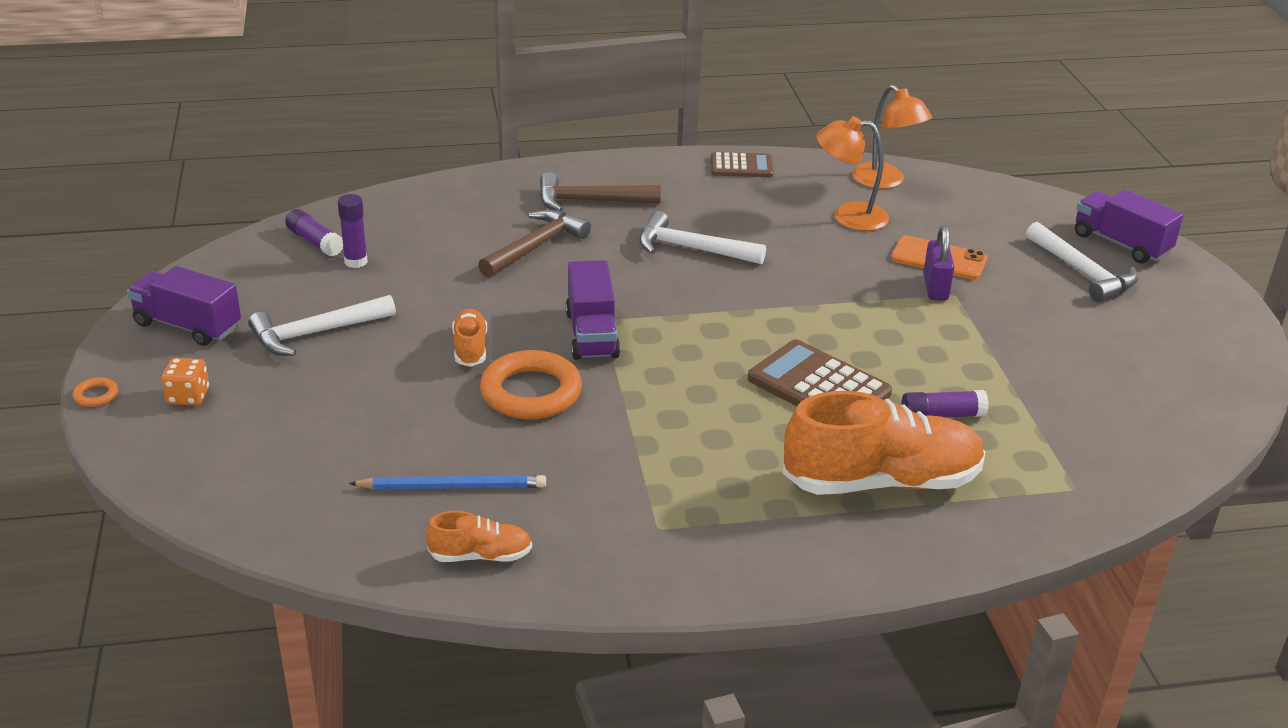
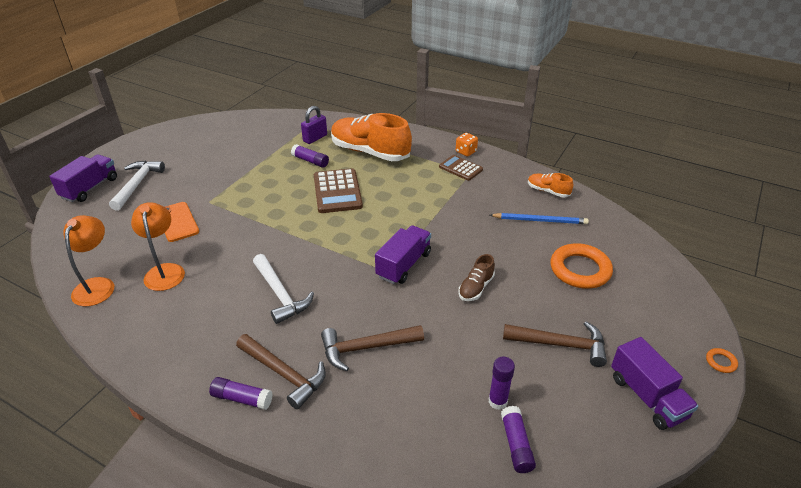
camera: 140 degrees left, 5 degrees up
orange dice [161,358,209,405] -> orange dice moved to [456,133,478,157]
white hammer [248,295,396,356] -> brown hammer [503,321,607,367]
blue pencil [349,475,546,489] -> blue pencil turned 150 degrees clockwise [490,213,589,224]
orange shoe [452,309,487,367] -> brown shoe [458,254,495,301]
orange ring [480,350,582,419] -> orange ring moved to [551,243,613,289]
brown calculator [711,152,773,178] -> brown calculator moved to [439,155,483,181]
orange lamp [816,116,889,231] -> orange lamp turned 150 degrees counterclockwise [131,202,185,291]
purple padlock [923,226,955,301] -> purple padlock moved to [301,106,327,144]
purple truck [1075,190,1184,263] -> purple truck turned 150 degrees counterclockwise [49,155,117,202]
none -> purple glue stick [209,377,273,410]

